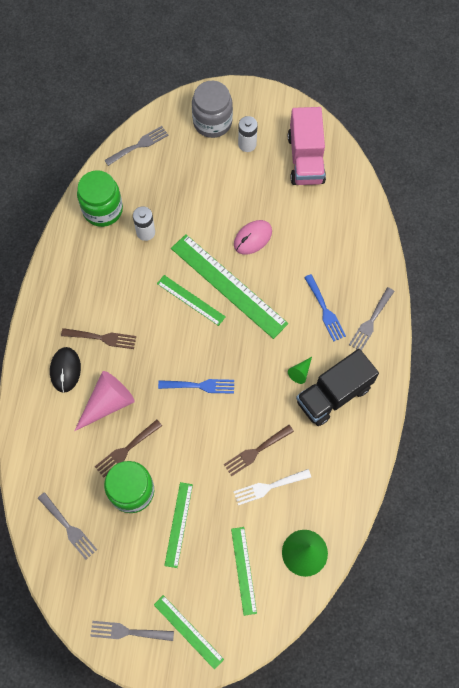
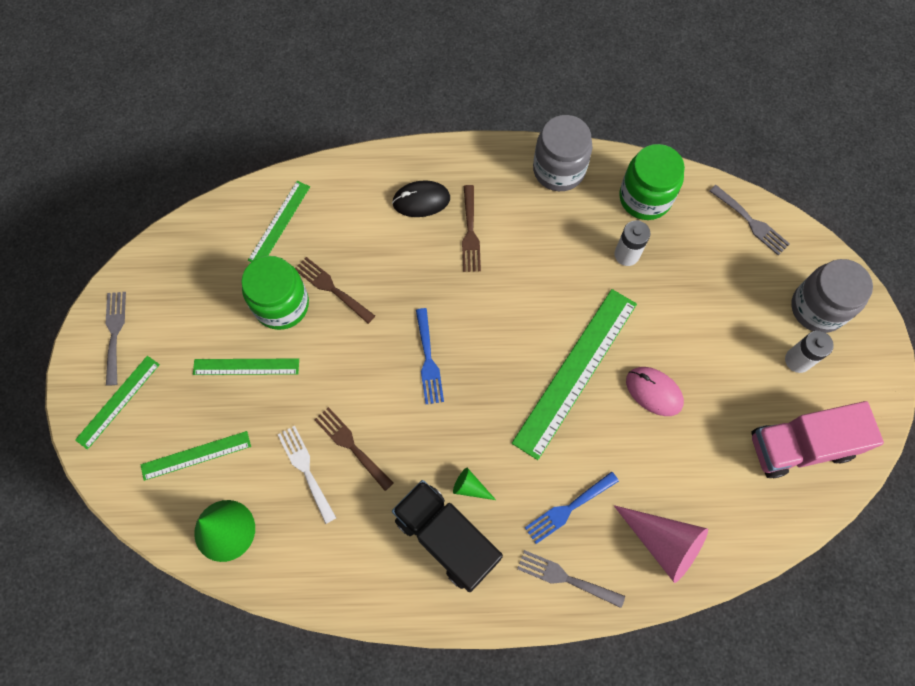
camera: 80 degrees right, 0 degrees up
grey fork [38,492,97,559] -> none
pink cone [74,371,135,431] -> pink cone moved to [614,505,708,583]
green ruler [157,275,226,326] -> green ruler moved to [248,181,310,262]
none -> grey jar [533,115,593,191]

